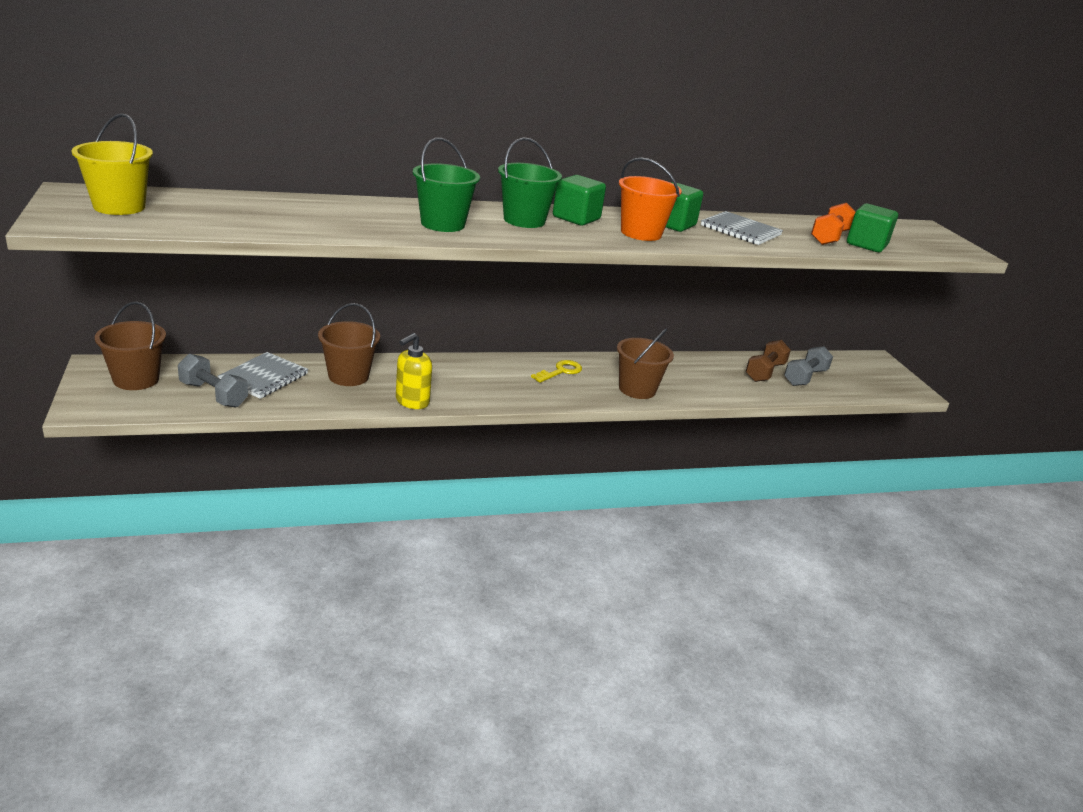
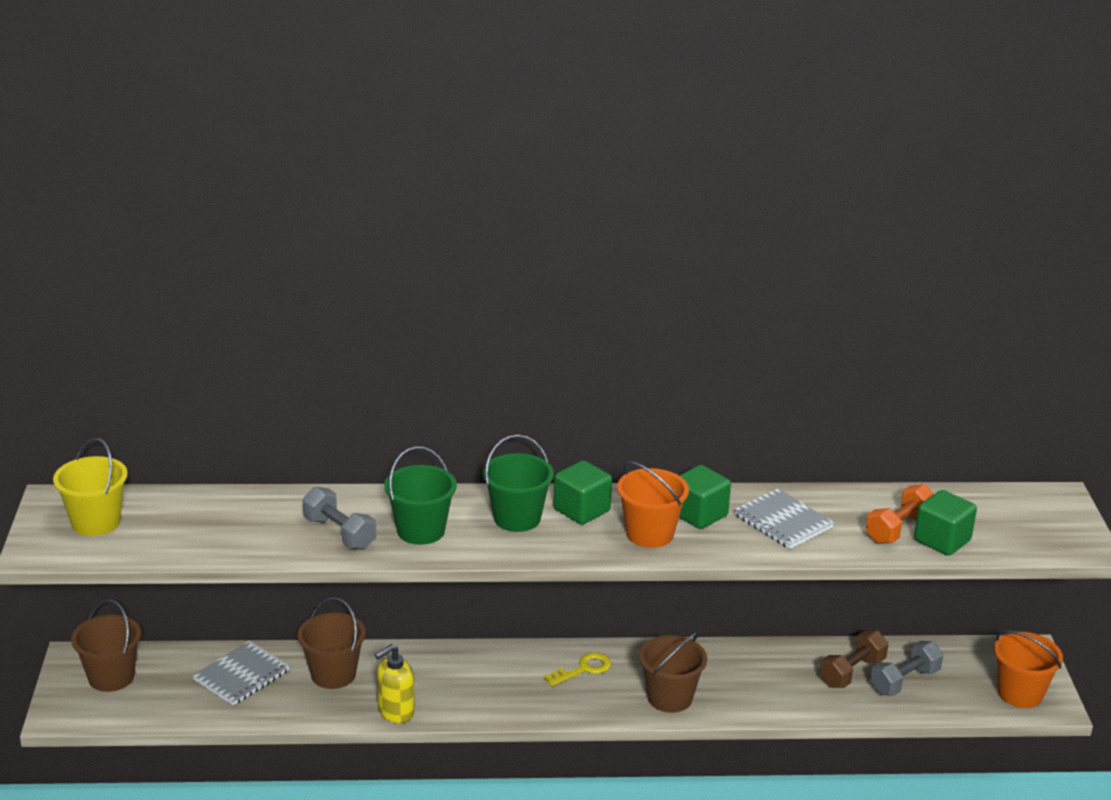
camera: 15 degrees right, 0 degrees up
grey dumbbell [178,354,248,408] -> grey dumbbell moved to [302,487,377,550]
none -> orange bucket [994,631,1063,708]

